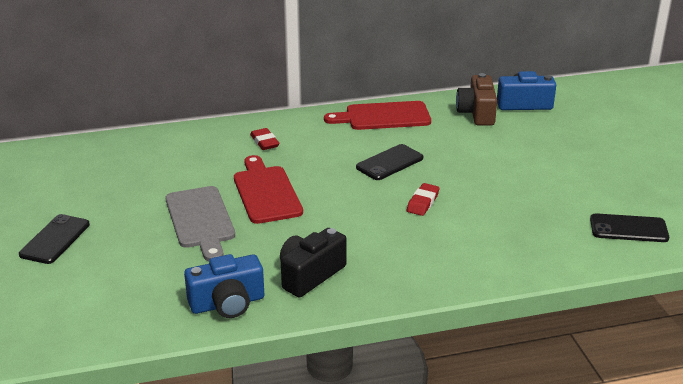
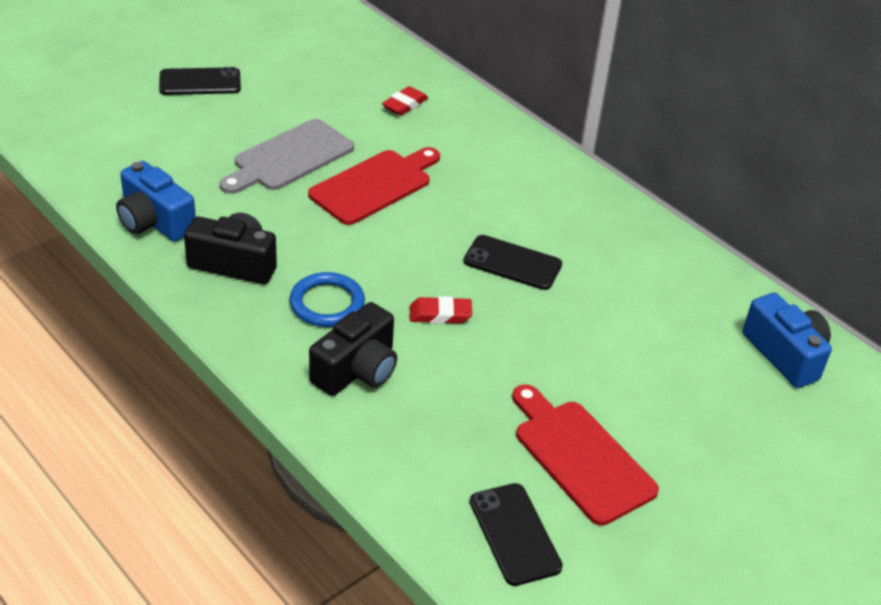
camera: 60 degrees right, 10 degrees up
red eraser [250,128,280,150] -> red eraser moved to [382,86,428,116]
red cutting board [324,101,431,130] -> red cutting board moved to [512,384,659,526]
brown camera [456,73,497,126] -> none
none -> blue ring [289,272,365,327]
none -> black camera [309,302,397,396]

